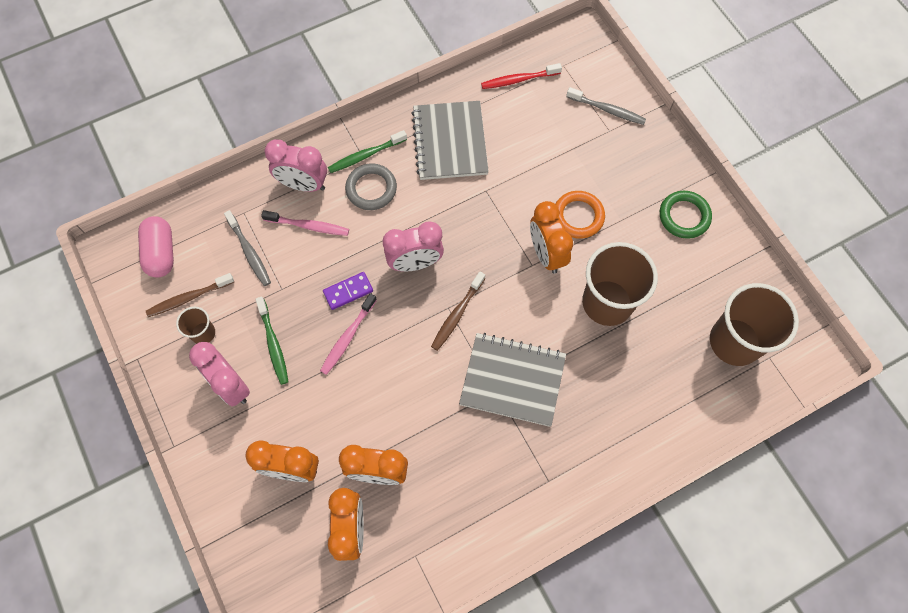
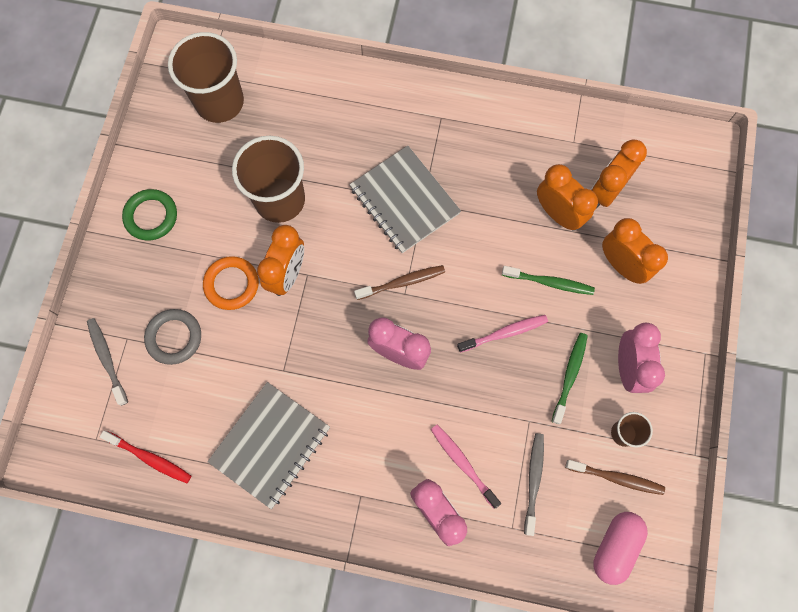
camera: 140 degrees left, 5 degrees up
purple domino [323,272,373,310] -> none
green toothbrush [328,130,407,173] -> green toothbrush moved to [502,266,595,295]
grey ring [345,163,397,210] -> grey ring moved to [144,309,201,365]

